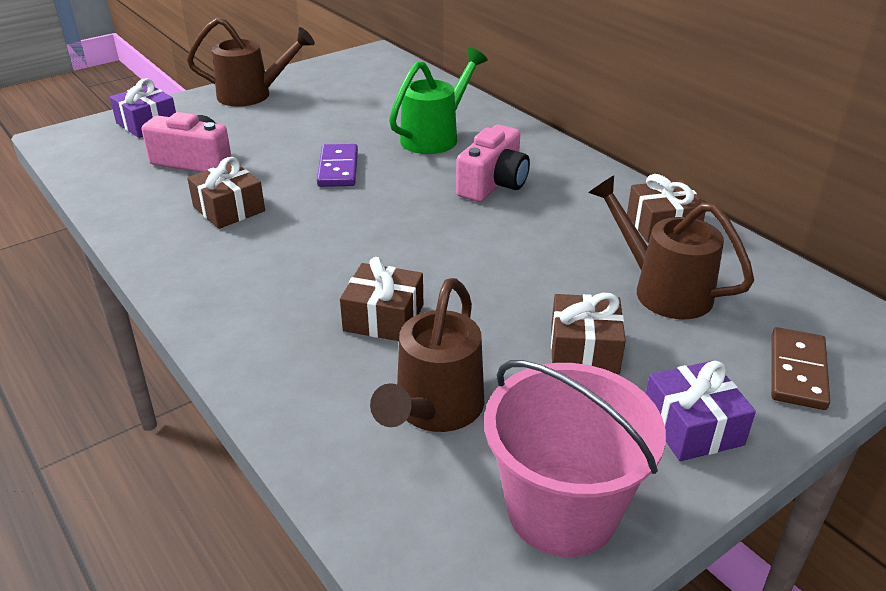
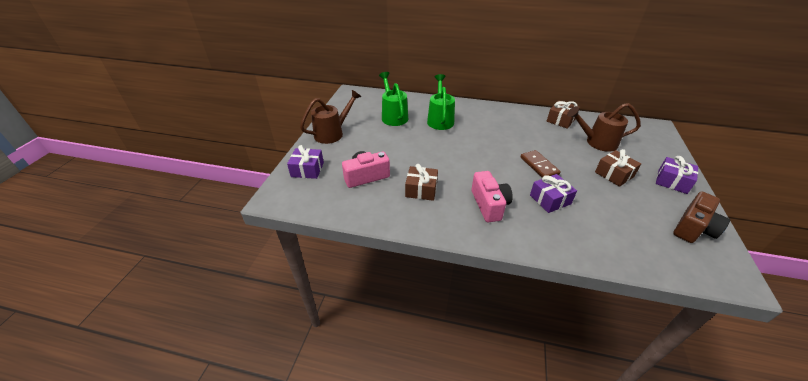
camera: 40 degrees left, 5 degrees up
purple domino [317,144,358,187] -> none
brown gift [340,257,423,341] -> purple gift [530,174,577,213]
brown watering can [370,278,484,432] -> none
pink camera [456,125,530,202] -> pink camera moved to [471,171,513,222]
pink bucket [484,360,666,557] -> brown camera [673,191,730,243]
brown domino [771,327,830,410] -> brown domino moved to [520,150,561,177]
none -> green watering can [379,72,408,126]

